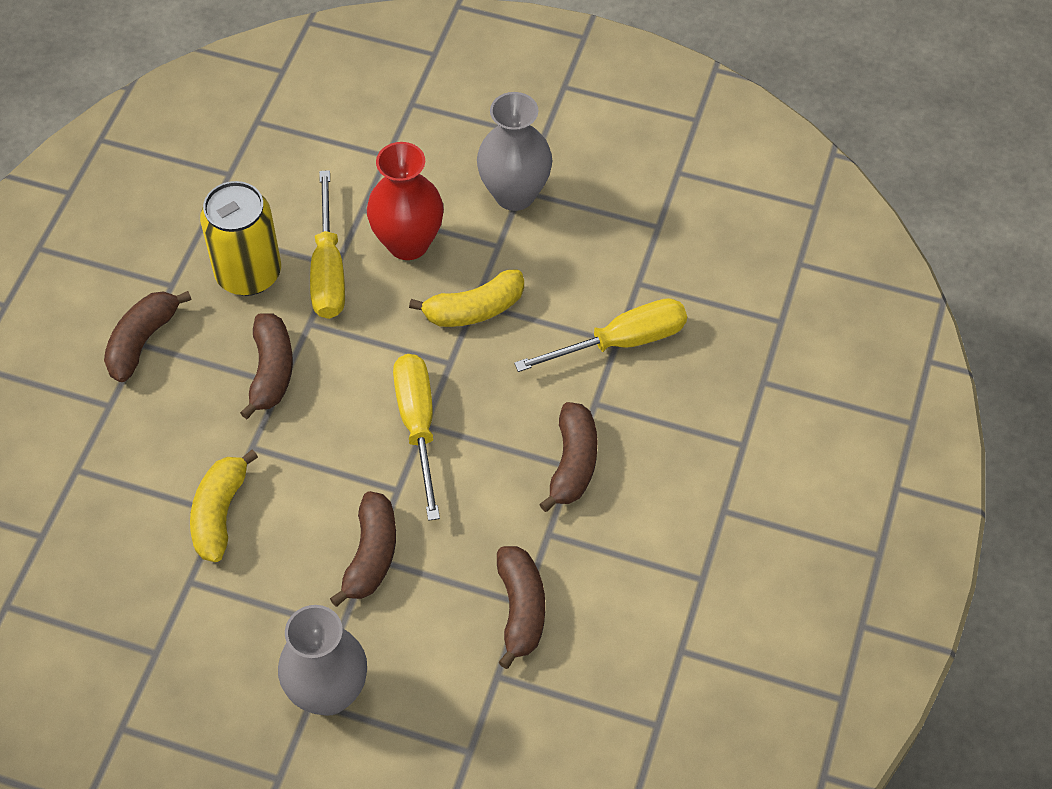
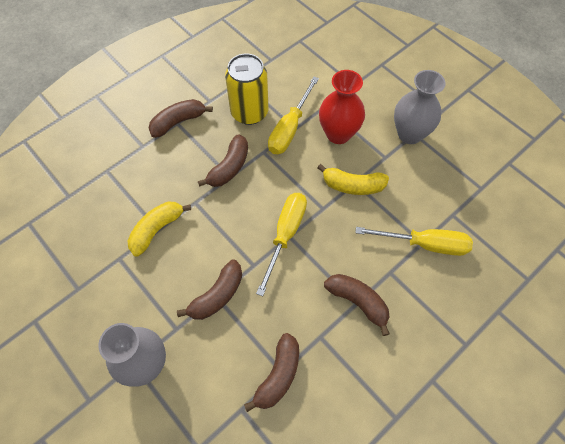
camera: 30 degrees right, 5 degrees up
brown banana [539,402,598,512] -> brown banana turned 90 degrees counterclockwise [324,274,390,336]

